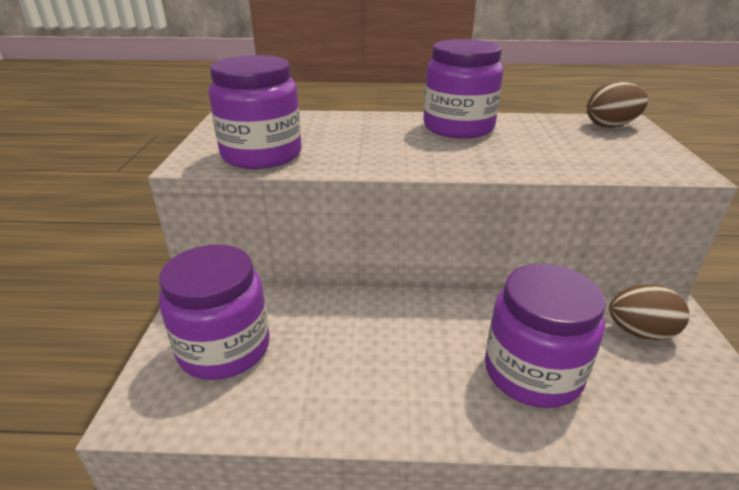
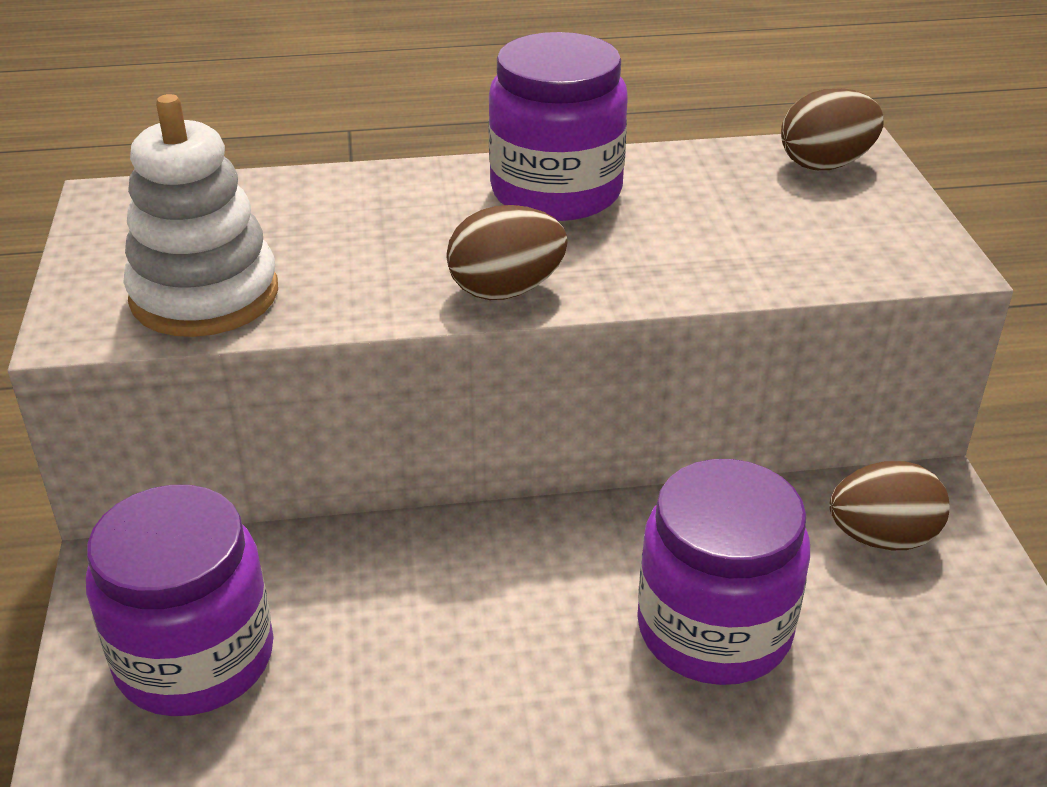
camera: 10 degrees left, 5 degrees up
purple jar [208,55,302,169] -> white stacking toy [123,94,278,337]
none -> brown egg [446,205,568,300]

